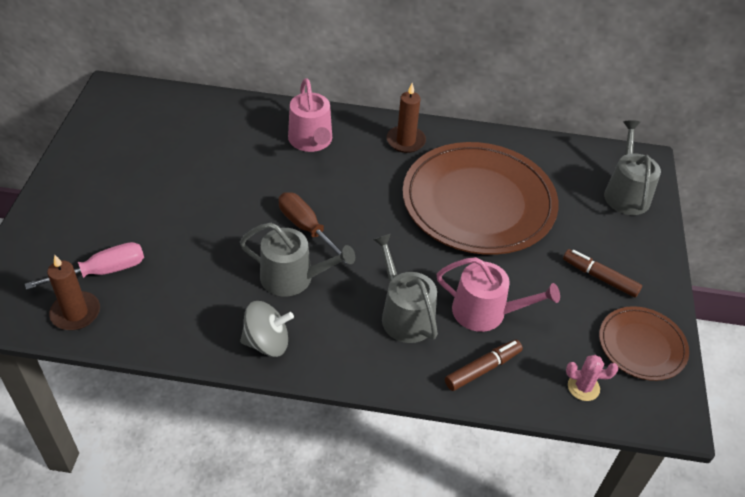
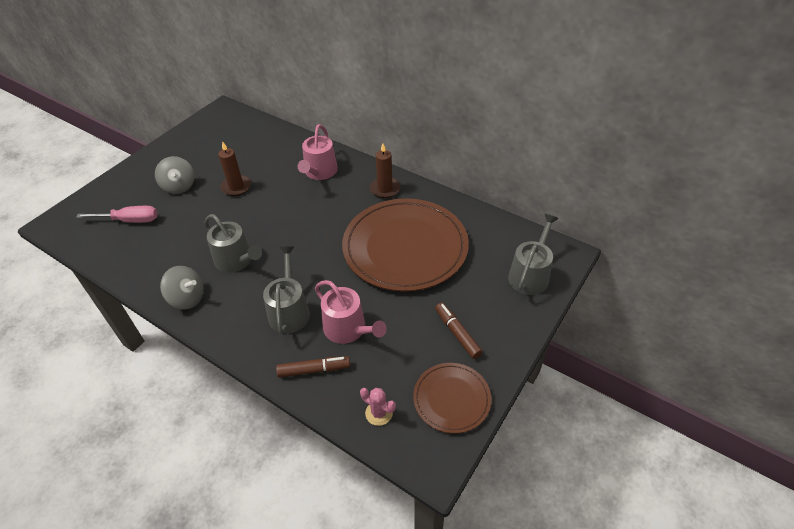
camera: 30 degrees right, 0 degrees up
brown candle [47,255,100,330] -> brown candle moved to [218,141,251,196]
brown screwdriver [279,192,346,264] -> none
none -> grey spinning top [155,156,194,194]

